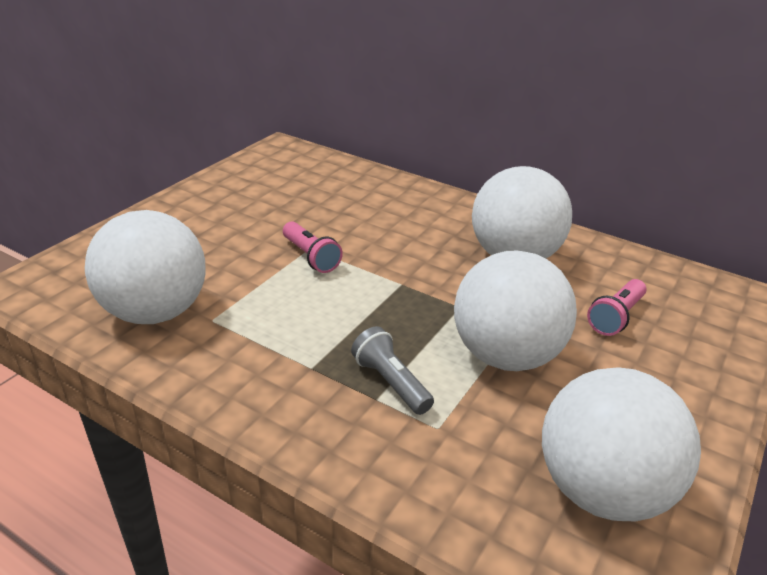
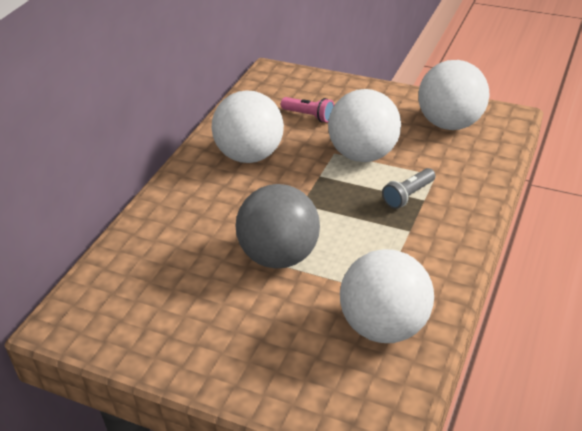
camera: 95 degrees left, 5 degrees up
pink flashlight [283,221,343,273] -> grey ball [236,184,320,269]

